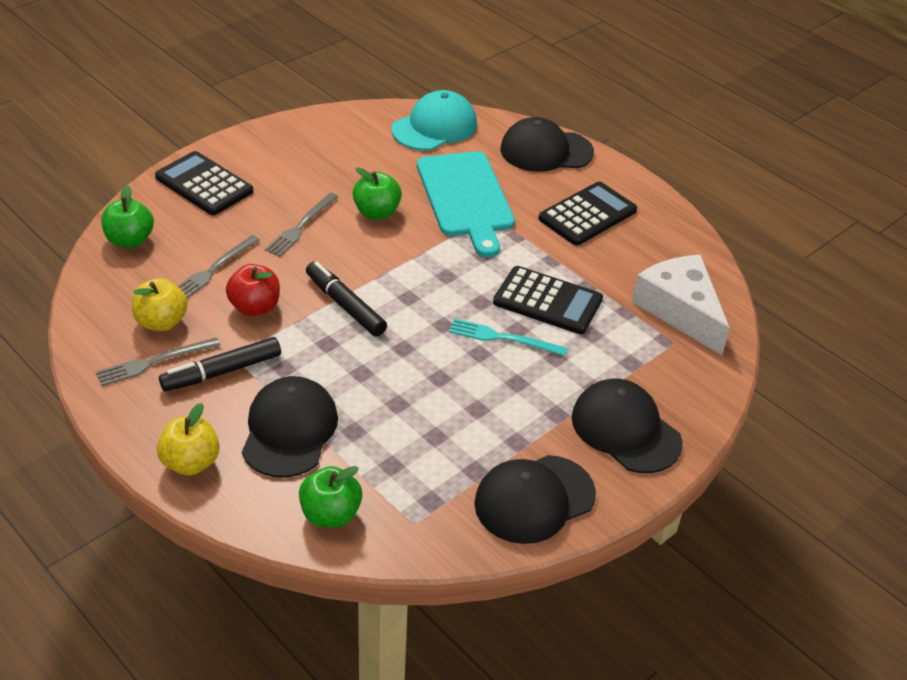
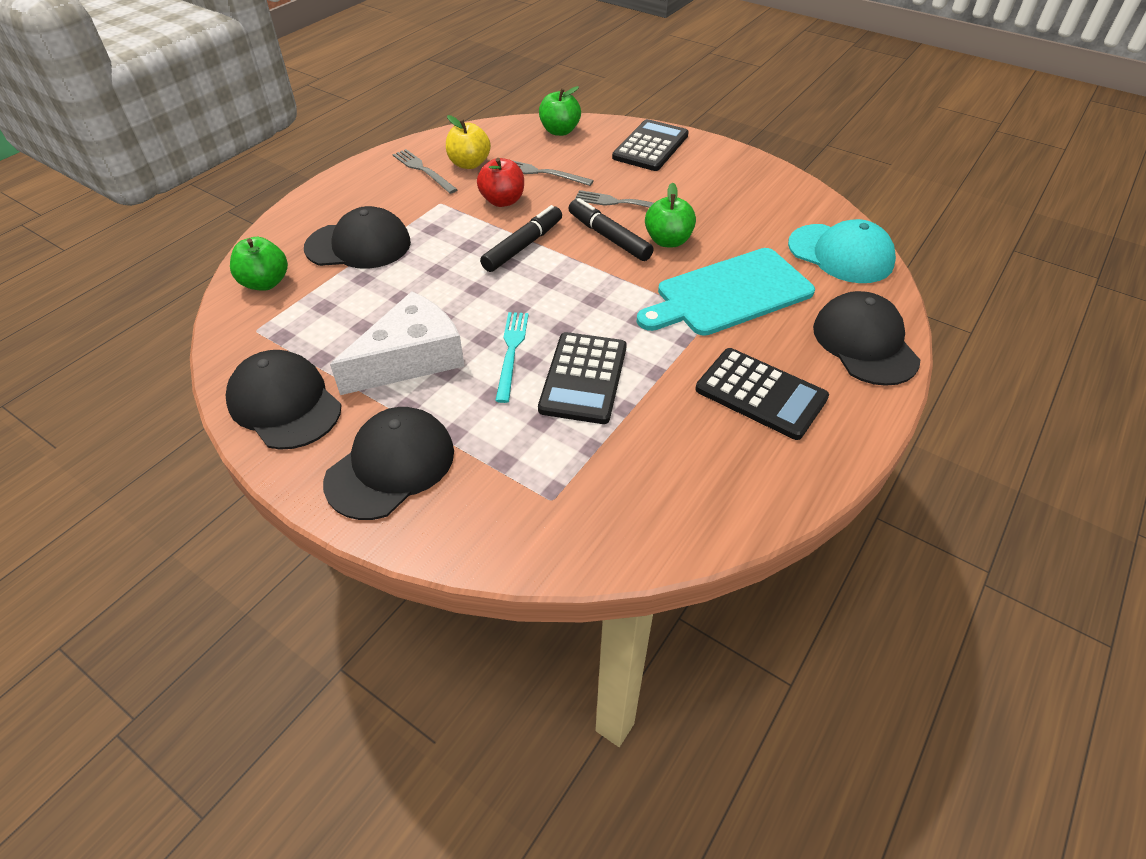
camera: 80 degrees right, 5 degrees up
yellow apple [157,403,220,476] -> none
black marker [159,337,281,391] -> black marker moved to [569,198,654,261]
white cheese [632,255,730,355] -> white cheese moved to [330,291,464,395]

